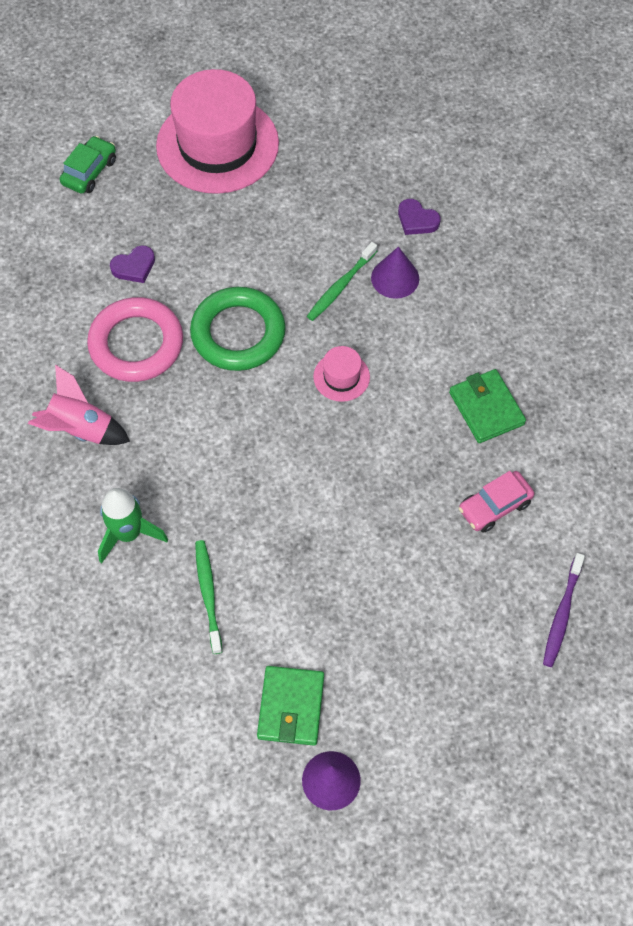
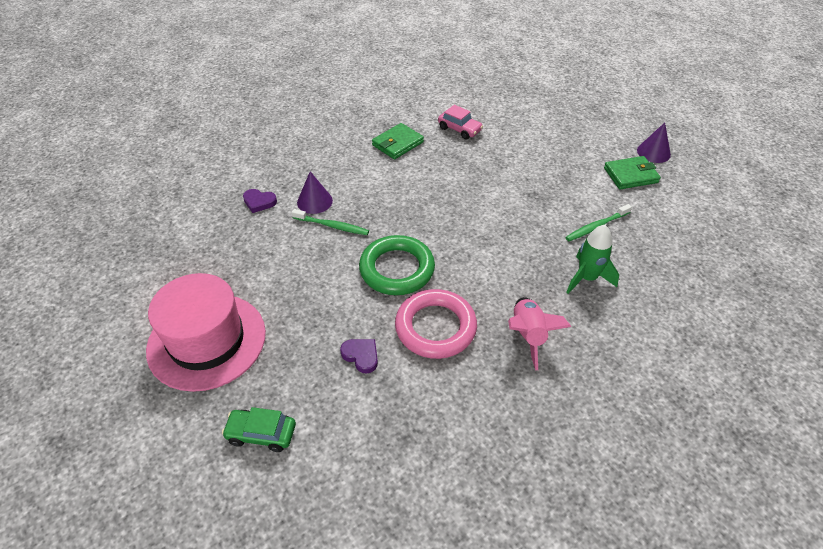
camera: 110 degrees left, 15 degrees down
pink hat [313,346,370,402] -> none
purple heart [398,199,440,235] -> purple heart turned 90 degrees clockwise [243,189,277,213]
purple toothbrush [543,553,585,667] -> none

